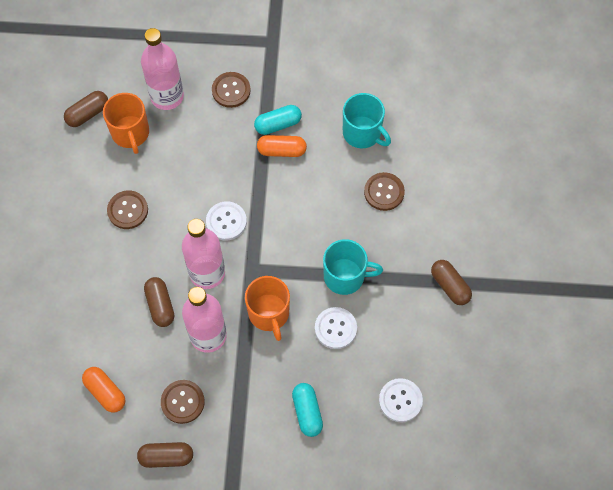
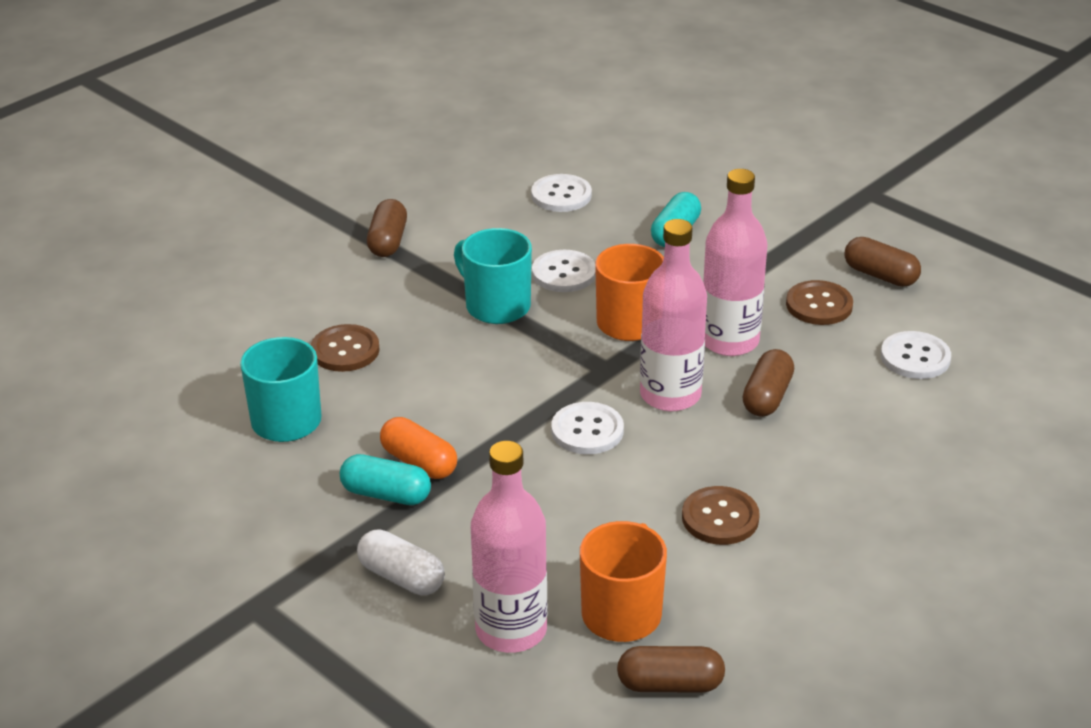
camera: 140 degrees left, 30 degrees down
orange capsule [82,367,125,413] -> white button [881,331,951,379]
brown button [212,72,251,108] -> white capsule [357,529,445,595]

